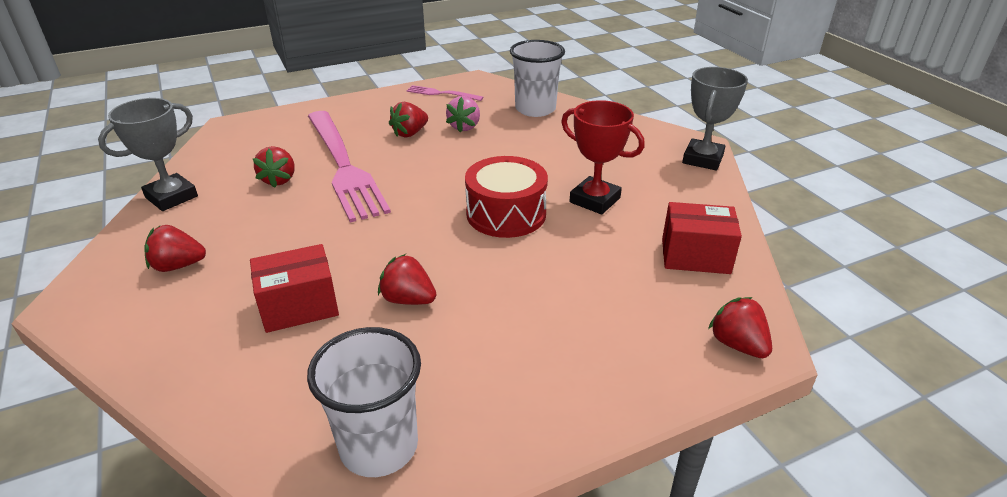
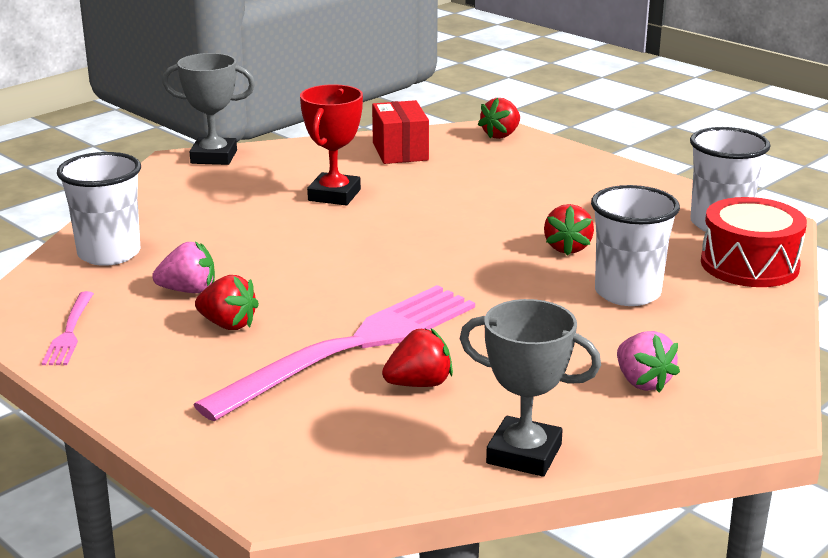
camera: 110 degrees left, 10 degrees down
red strawberry [144,225,206,272] -> pink strawberry [617,331,680,393]
red box [250,244,339,333] -> white cup [591,185,680,306]
red drum [465,156,548,238] -> red drum moved to [701,197,807,287]

